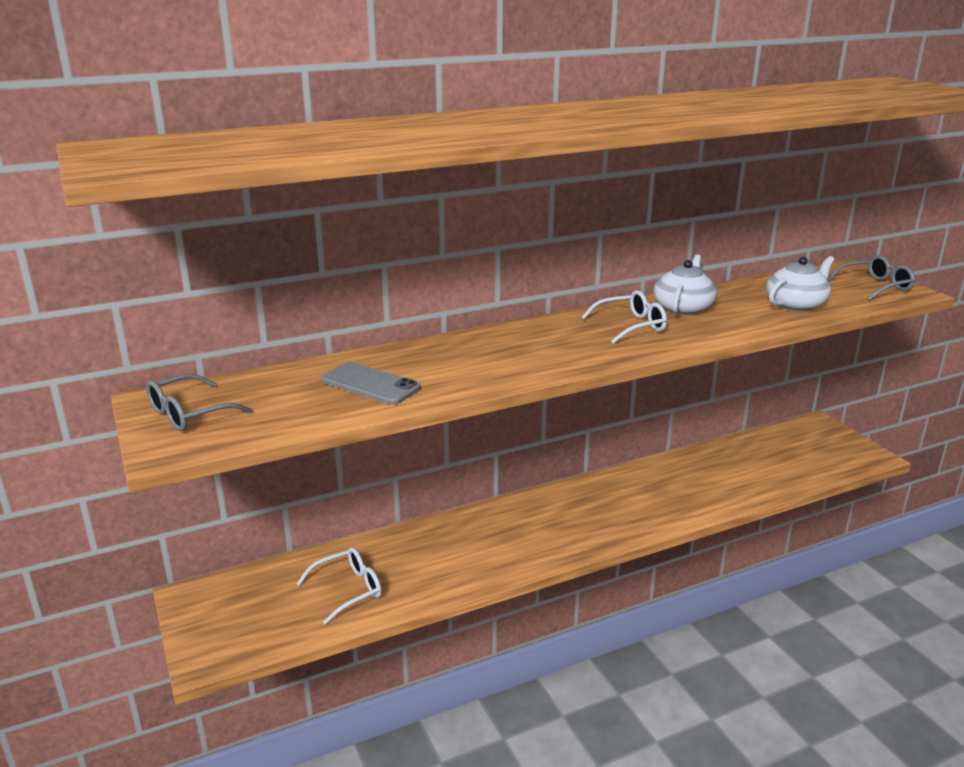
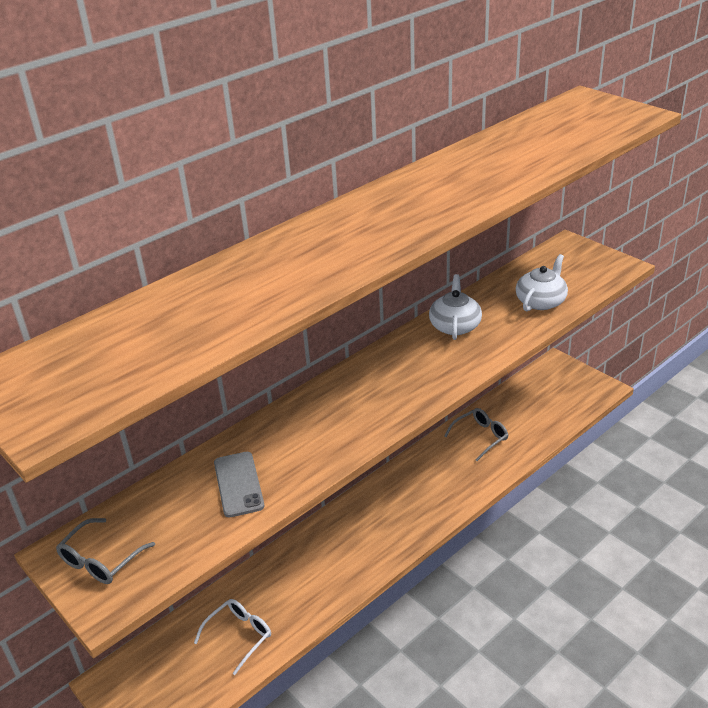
camera: 15 degrees left, 10 degrees up
grey phone [321,362,421,405] -> grey phone turned 60 degrees clockwise [214,452,264,517]
white glasses [581,290,667,344] -> none
grey glasses [828,255,915,301] -> grey glasses moved to [445,408,508,461]

